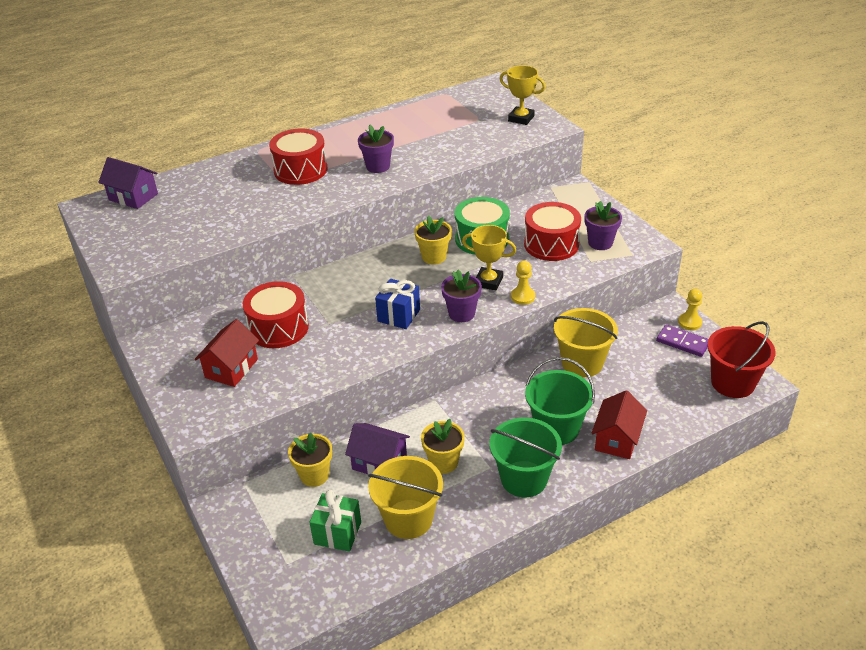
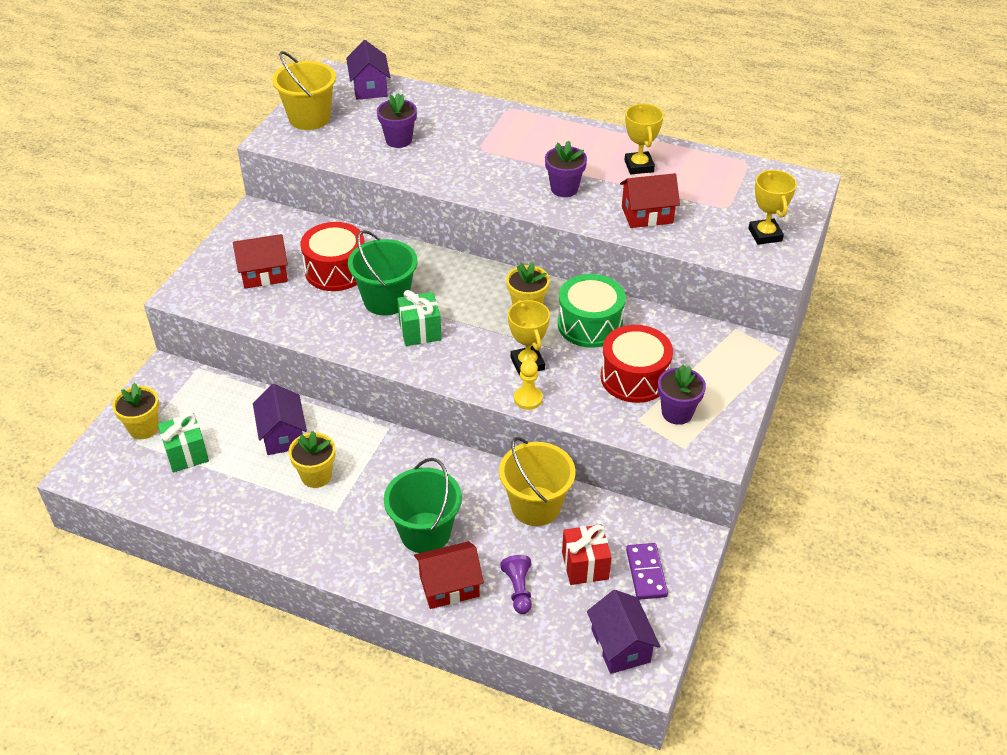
camera: 50 degrees right, 5 degrees up
red drum [269,128,327,185] -> none
yellow flower pot [288,432,332,487] -> yellow flower pot moved to [112,383,159,439]
yellow bucket [368,456,443,539] -> yellow bucket moved to [272,51,336,130]
blue gift [375,279,420,329] -> green gift [397,290,442,346]
purple flower pot [441,270,482,322] -> purple flower pot moved to [377,93,417,148]
green bucket [490,418,562,497] -> green bucket moved to [348,230,418,316]
yellow pawn [678,289,702,330] -> none
red bucket [707,321,776,398] -> purple house [587,590,660,674]
none -> purple pawn [500,555,532,614]
none -> red gift [562,524,612,585]
none -> red house [620,173,680,228]
none -> yellow trophy [624,104,664,174]

